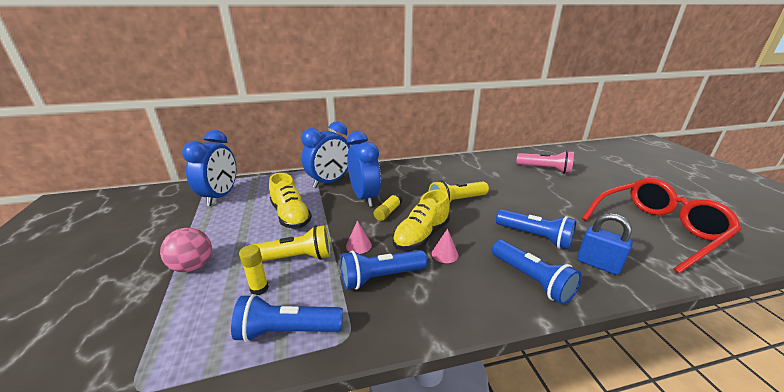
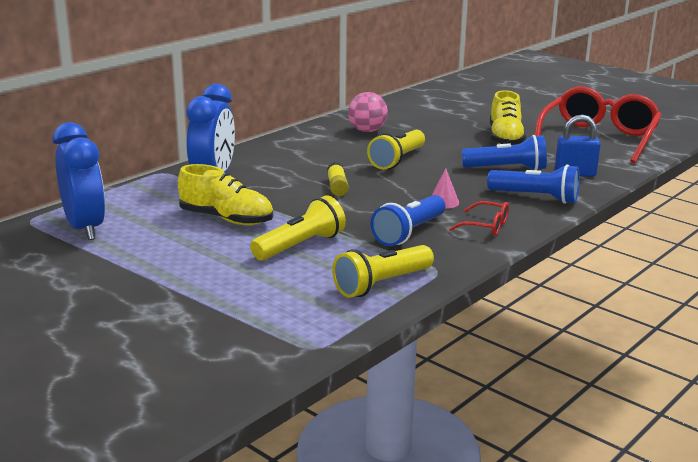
camera: 35 degrees left, 5 degrees down
pink ball [160,228,212,272] -> pink ball moved to [348,92,388,132]
blue flashlight [231,294,343,342] -> yellow flashlight [332,245,434,298]
yellow glue stick [239,245,269,295] -> none
pink cone [346,220,372,254] -> none
blue clock [347,131,381,207] -> none
yellow shoe [393,189,450,251] -> yellow shoe moved to [490,90,526,145]
pink flashlight [516,151,574,174] -> none
none -> red glasses [449,201,509,236]

